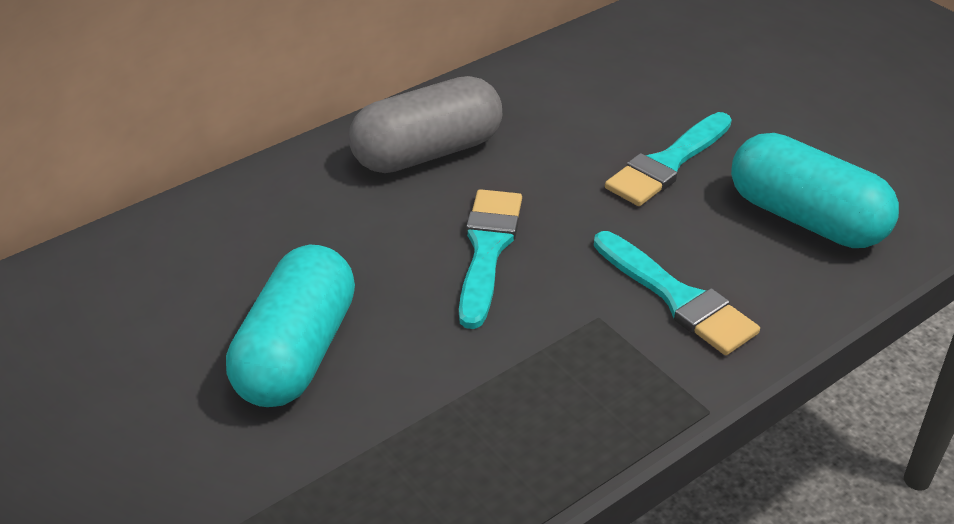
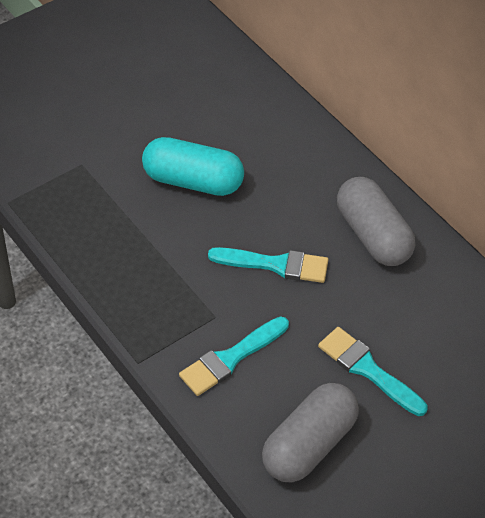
camera: 90 degrees right, 10 degrees up
turquoise capsule [731,133,899,248] -> grey capsule [262,383,359,483]

